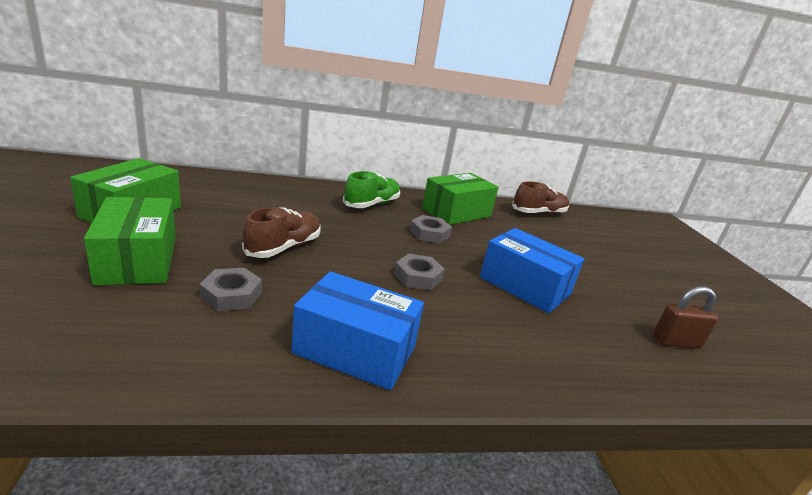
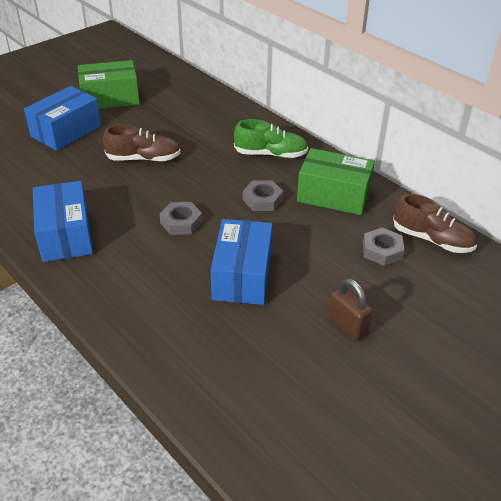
camera: 60 degrees right, 15 degrees up
green box [84,197,176,285] -> blue box [24,86,101,151]
grey nut [200,268,262,311] -> grey nut moved to [363,227,405,266]
brown padlock [653,286,718,348] -> brown padlock moved to [328,278,372,341]

